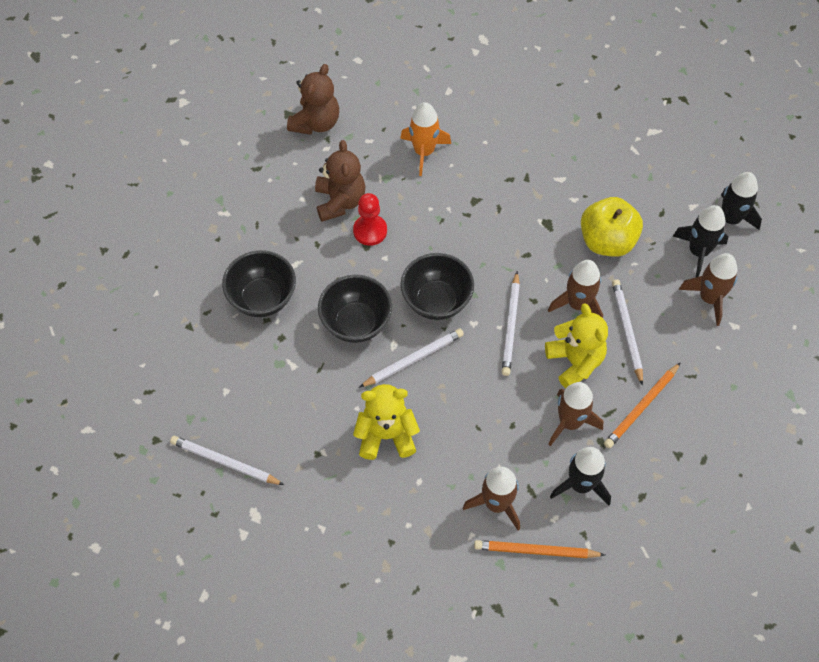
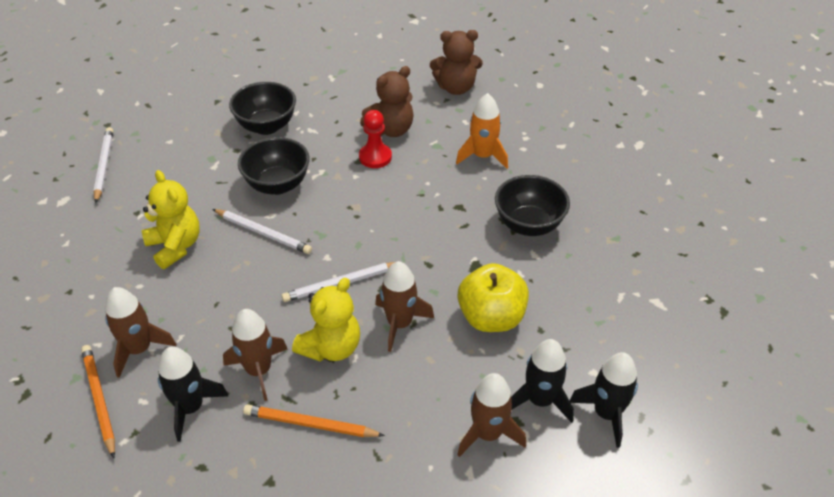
camera: 60 degrees right, 15 degrees down
black bowl [401,253,474,320] -> black bowl moved to [495,175,570,236]
white pencil [612,279,643,386] -> none

